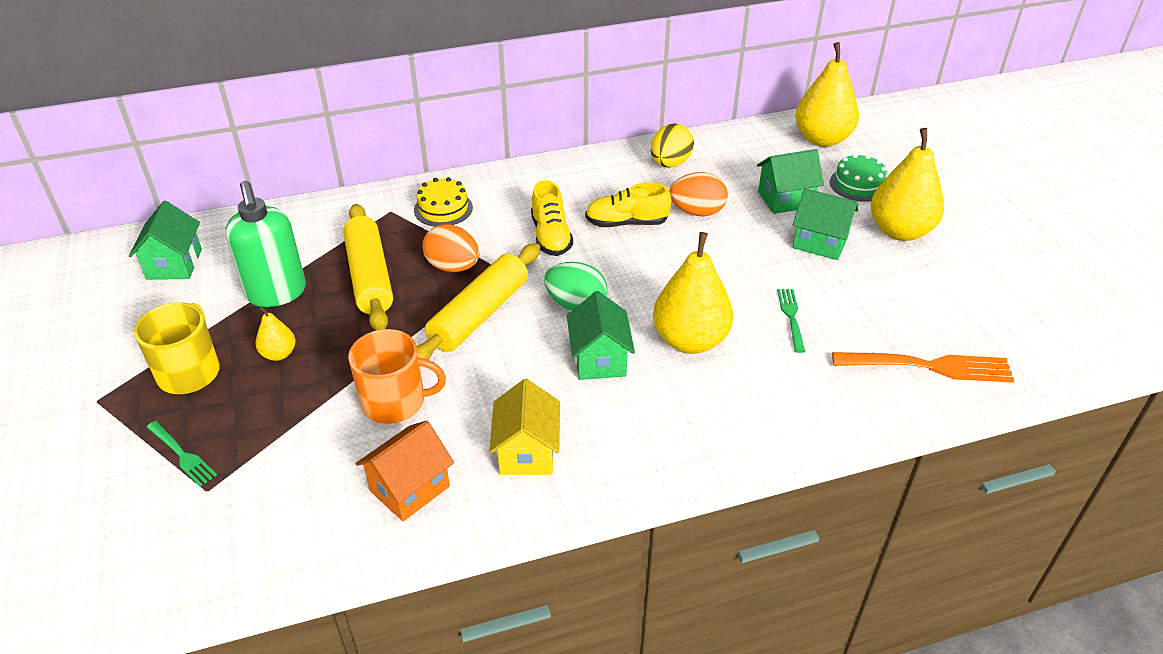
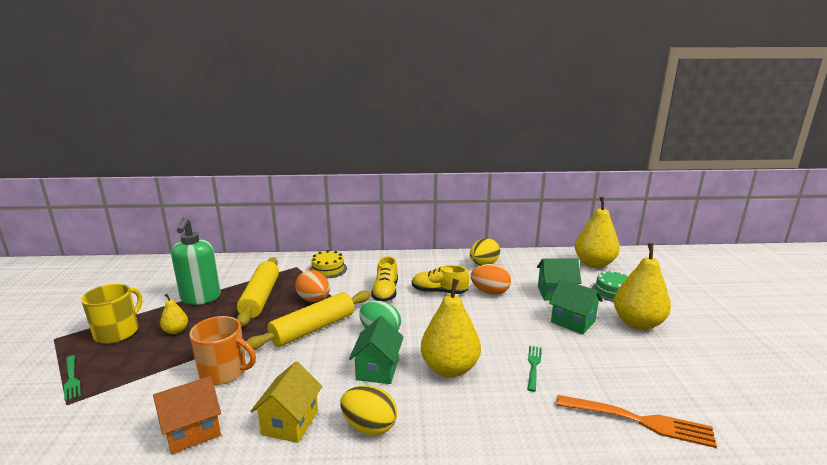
camera: 15 degrees right, 20 degrees down
green house [129,201,202,280] -> none
none -> yellow egg [340,386,397,435]

